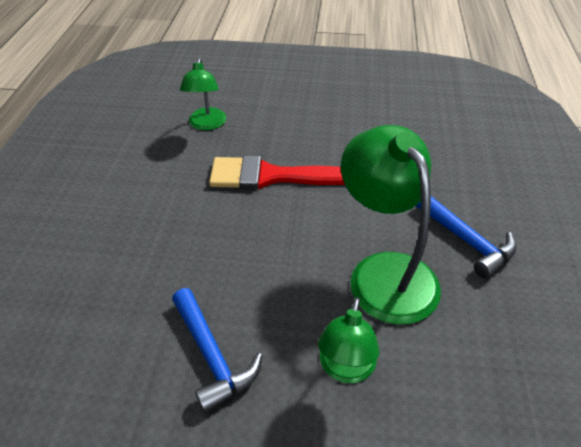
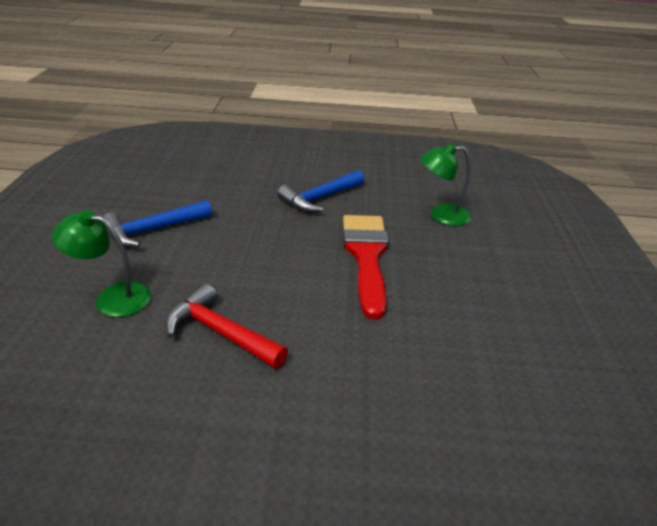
camera: 85 degrees right, 10 degrees down
green lamp [341,125,441,324] -> red hammer [165,283,288,369]
blue hammer [416,196,516,279] -> blue hammer moved to [277,170,364,212]

